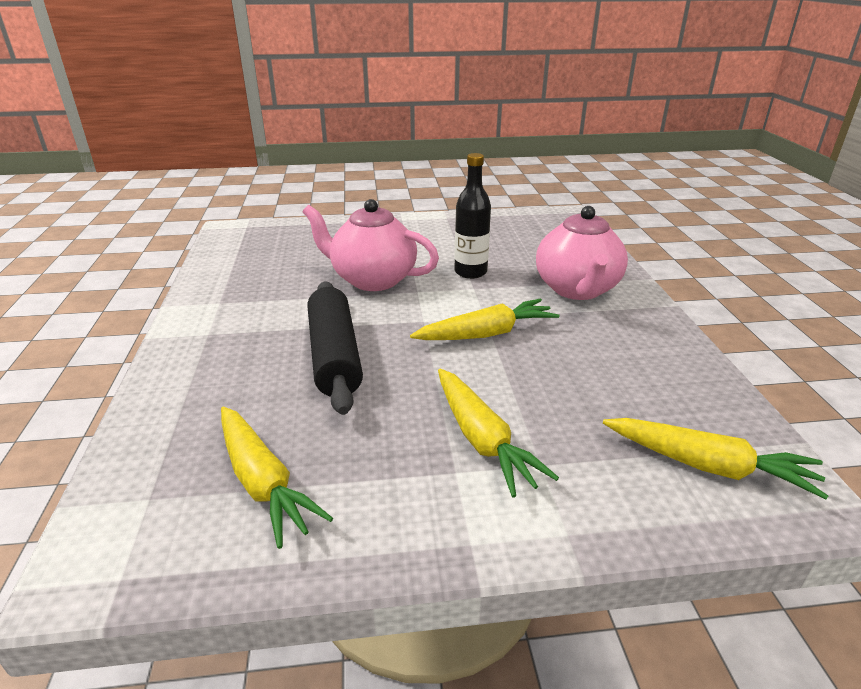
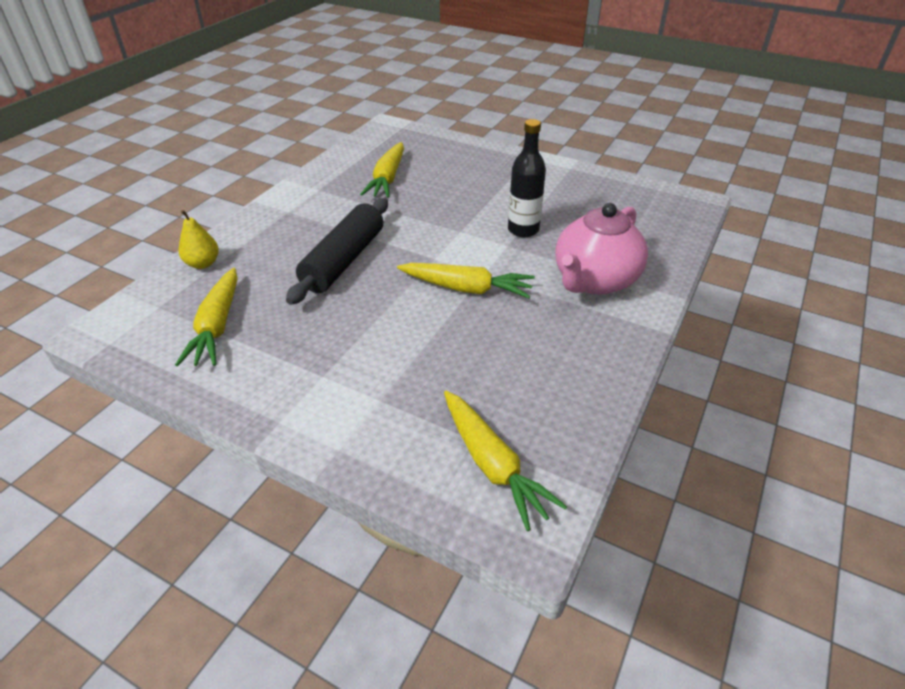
camera: 35 degrees right, 10 degrees up
pink teapot [303,199,439,291] -> none
yellow carrot [438,369,559,497] -> yellow carrot moved to [360,142,404,198]
none -> yellow pear [179,210,219,269]

